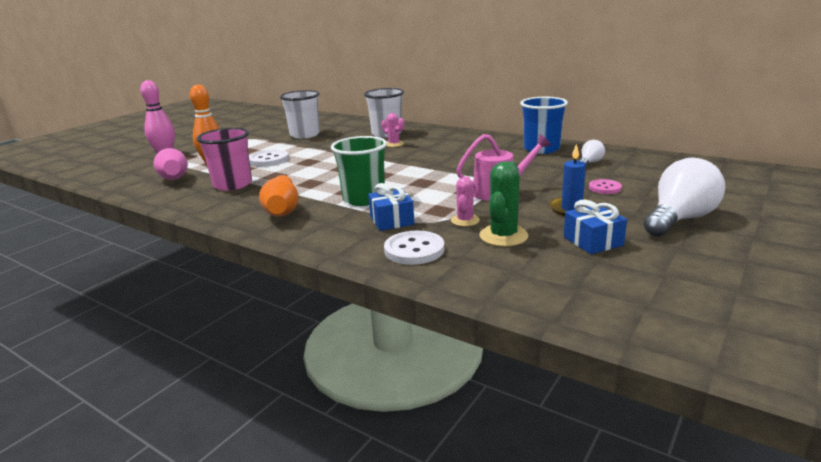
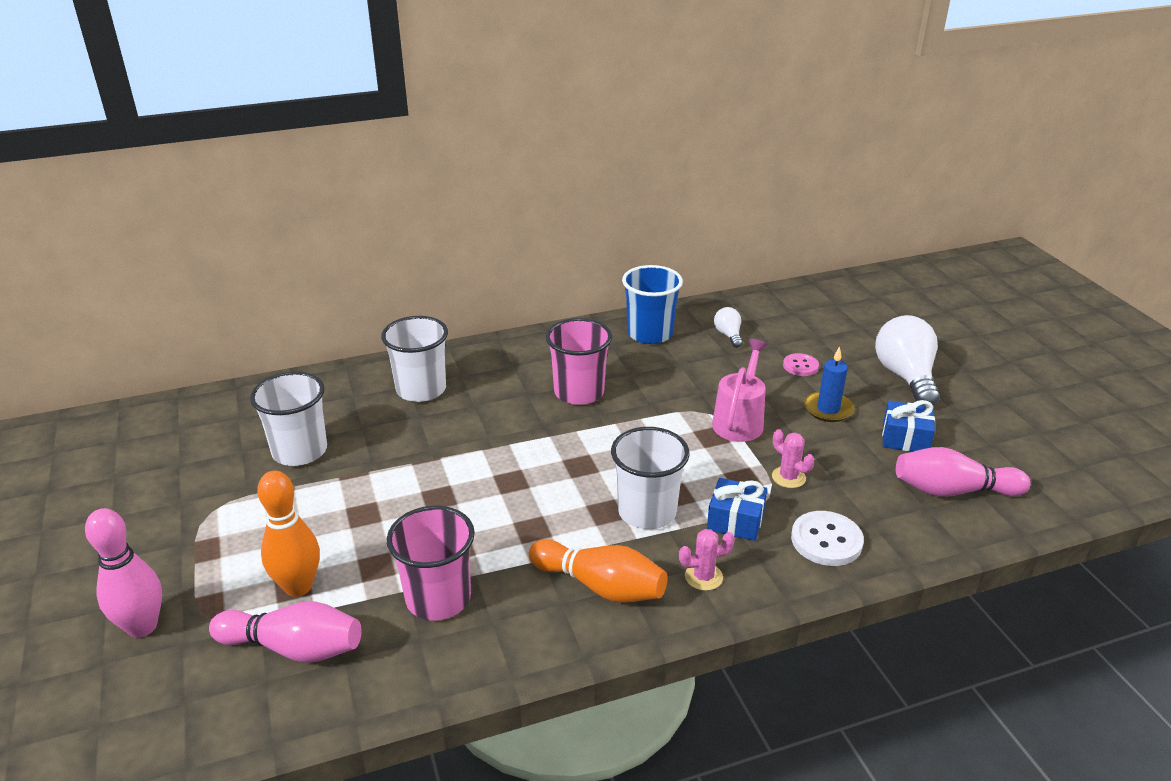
camera: 55 degrees left, 10 degrees up
white button [249,150,289,167] -> none
green cup [331,136,387,206] -> white cup [611,427,690,529]
pink cactus [381,113,404,147] -> pink cactus moved to [679,529,735,591]
green cactus [479,161,528,247] -> none
none -> pink cup [546,318,612,405]
none -> pink bowling pin [896,447,1031,497]

